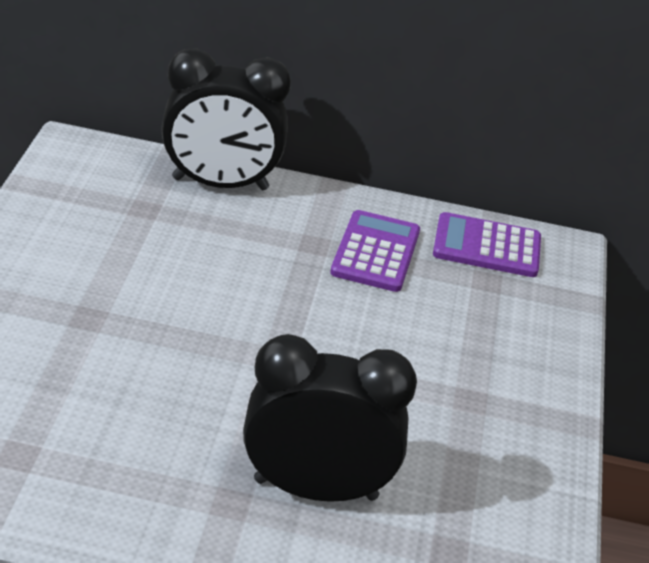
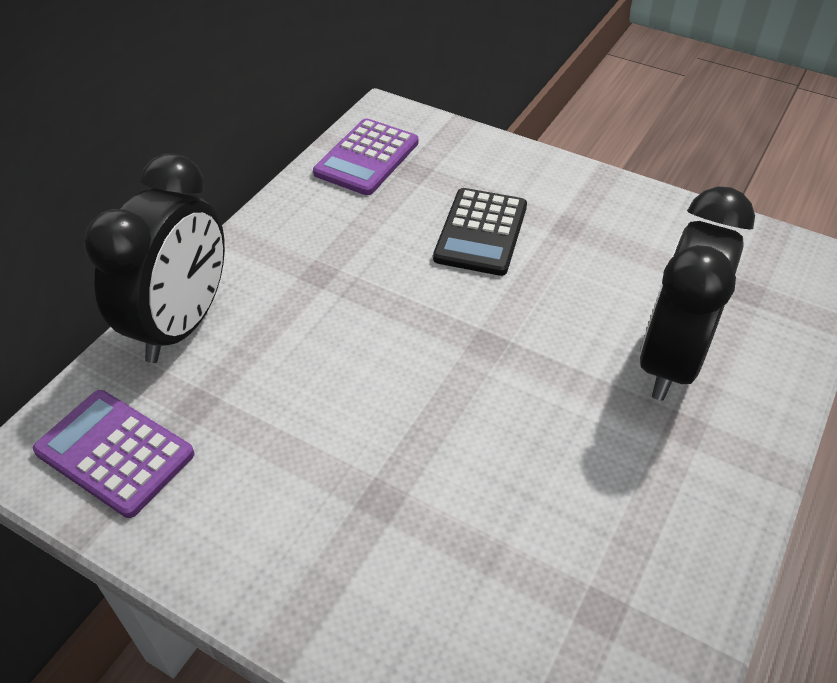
camera: 65 degrees left, 10 degrees up
purple calculator [330,210,420,292] -> purple calculator moved to [33,390,195,518]
none -> black calculator [433,188,527,276]

